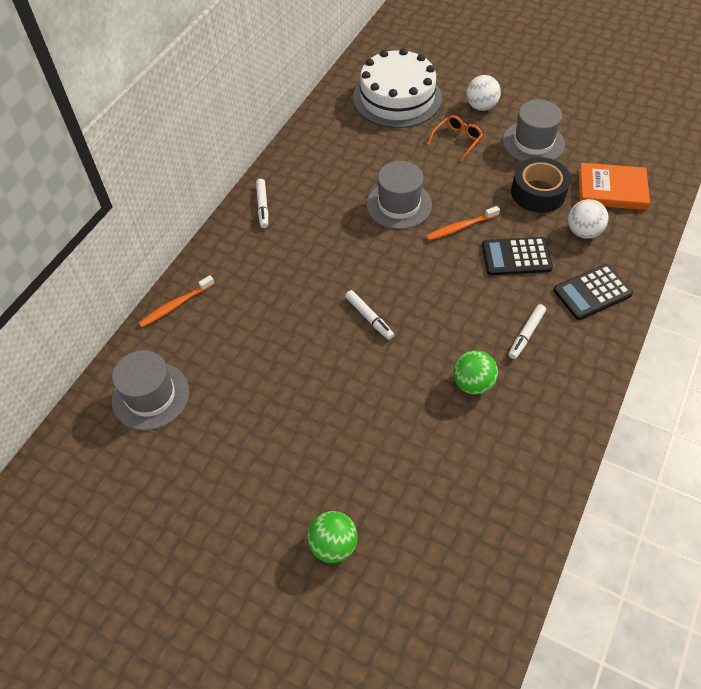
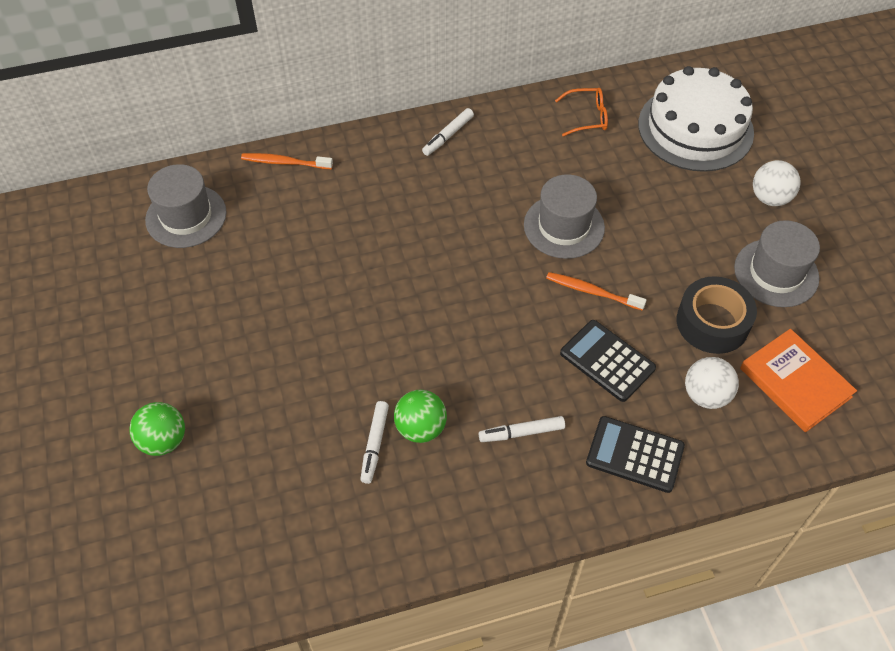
camera: 45 degrees right, 0 degrees up
white marker [345,290,394,340] -> white marker moved to [360,401,389,484]
orange glasses [428,115,483,162] -> orange glasses moved to [555,88,608,137]

